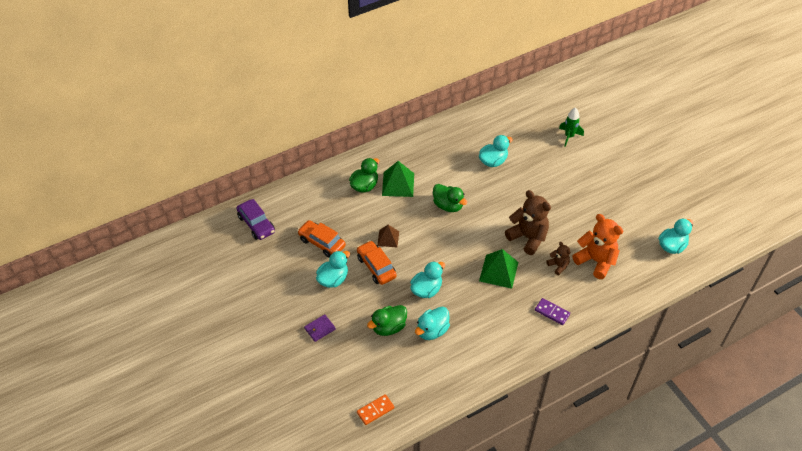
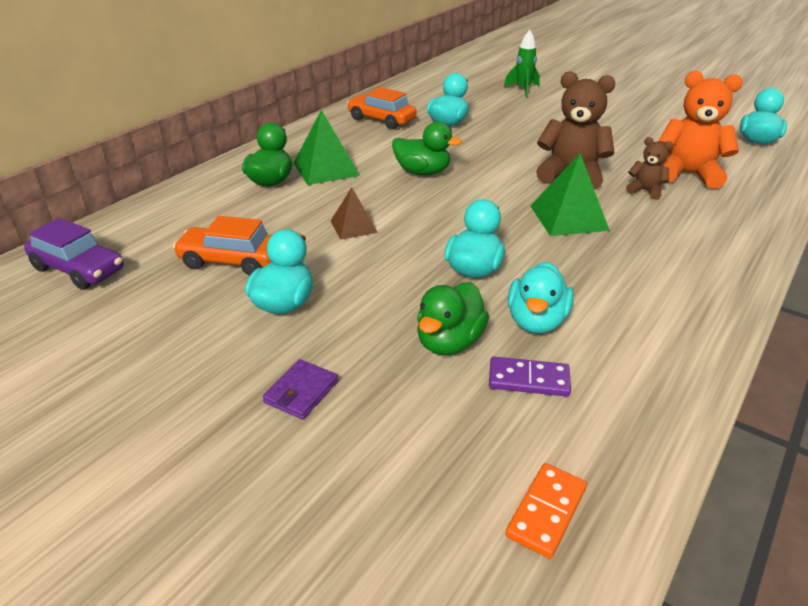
camera: 25 degrees left, 15 degrees down
orange car [357,240,397,285] -> orange car moved to [347,87,417,129]
purple domino [535,298,570,325] -> purple domino moved to [489,357,571,397]

